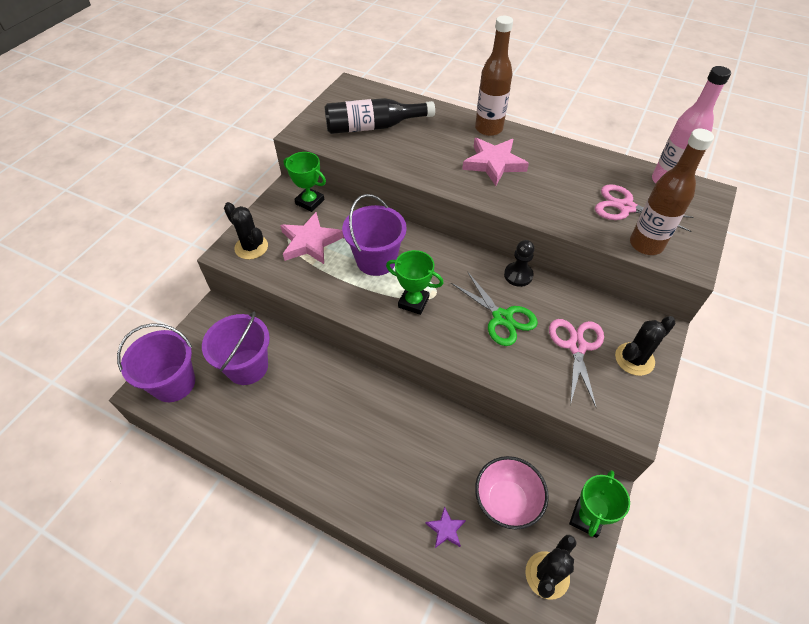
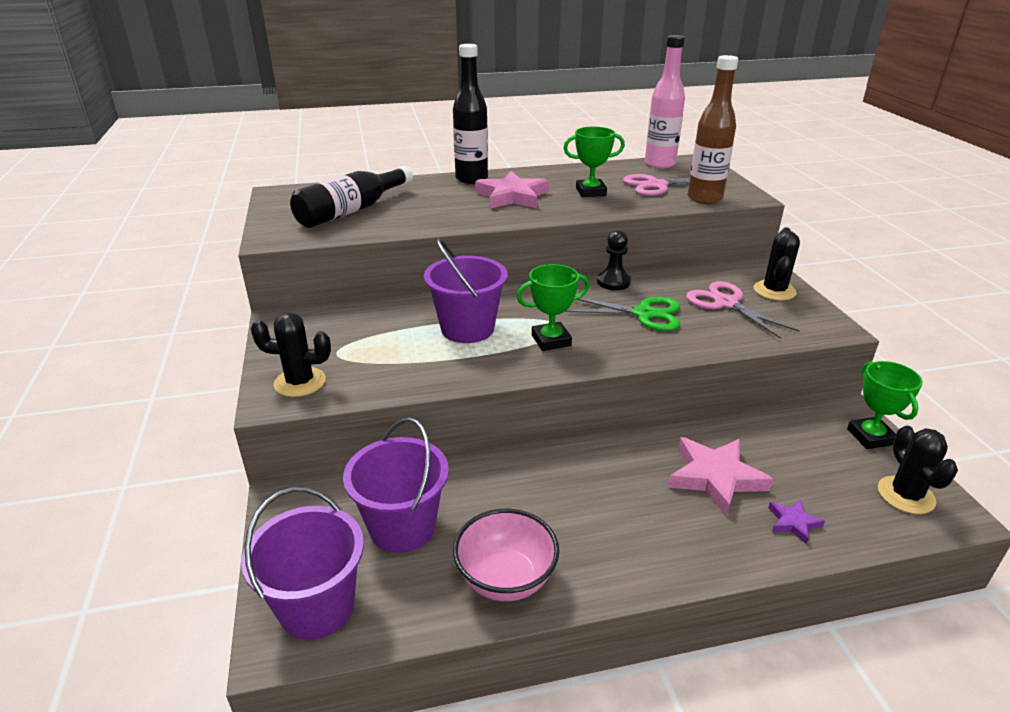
camera: 40 degrees left, 20 degrees down
pink star [280,212,344,264] -> pink star moved to [668,437,773,516]
green trophy [284,152,326,212] -> green trophy moved to [563,127,625,197]
brown bottle [475,16,513,136] -> black bottle [453,44,488,184]
pink bowl [475,456,549,529] -> pink bowl moved to [453,509,559,601]

